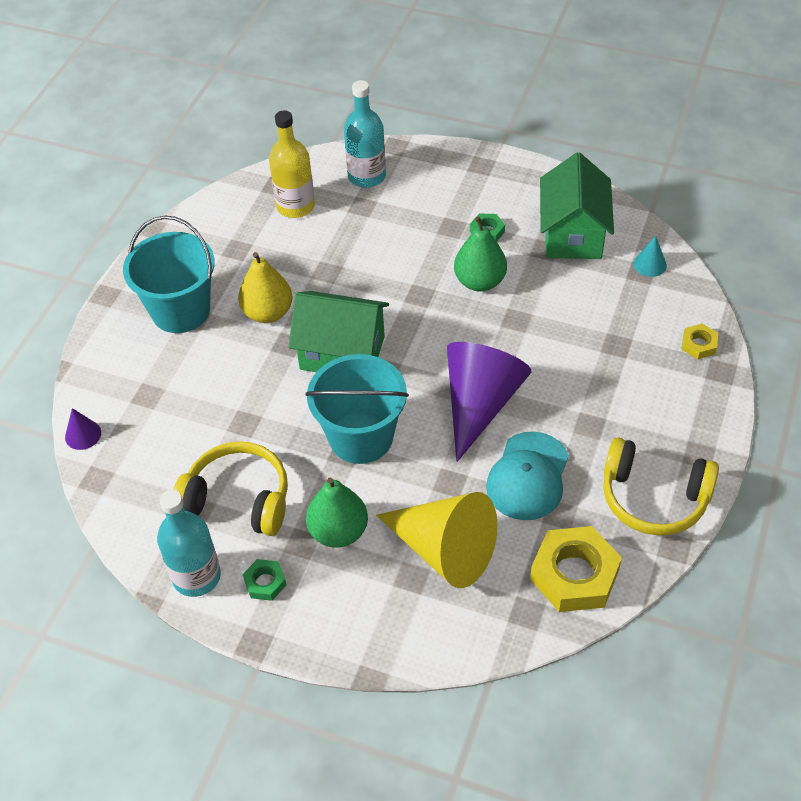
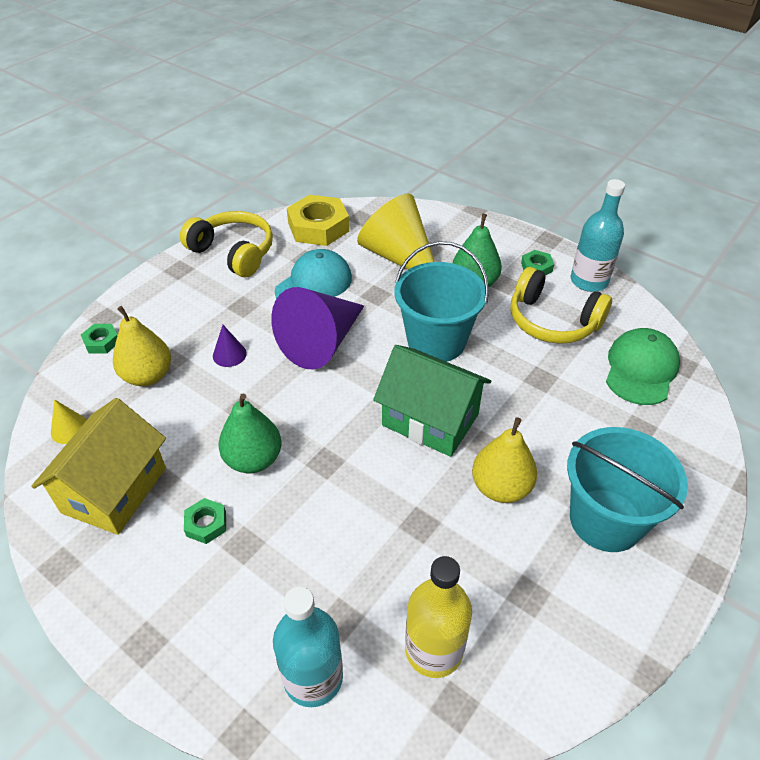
camera: 165 degrees left, 5 degrees down
purple cone [65,408,101,450] -> purple cone moved to [213,325,247,367]
green house [540,152,614,259] -> yellow house [31,398,166,535]
turquoise cone [633,236,667,277] -> yellow cone [51,399,87,444]
yellow nut [682,324,718,359] -> green nut [81,324,117,354]
none -> yellow pear [113,306,171,386]
none -> green cap [606,328,680,405]

